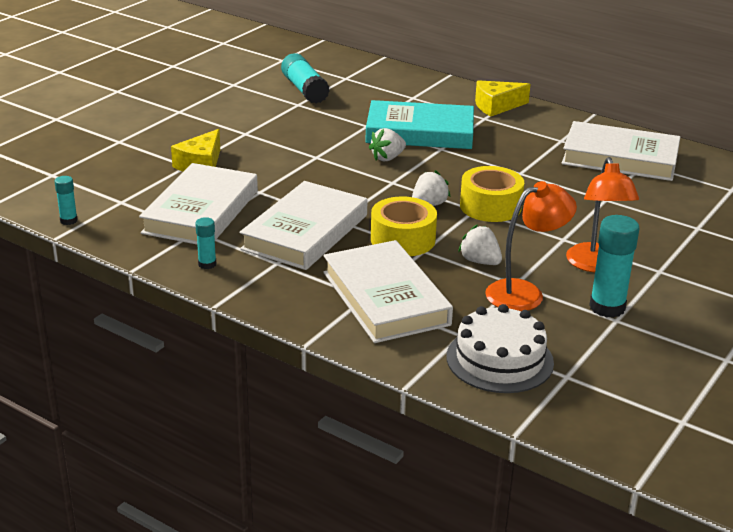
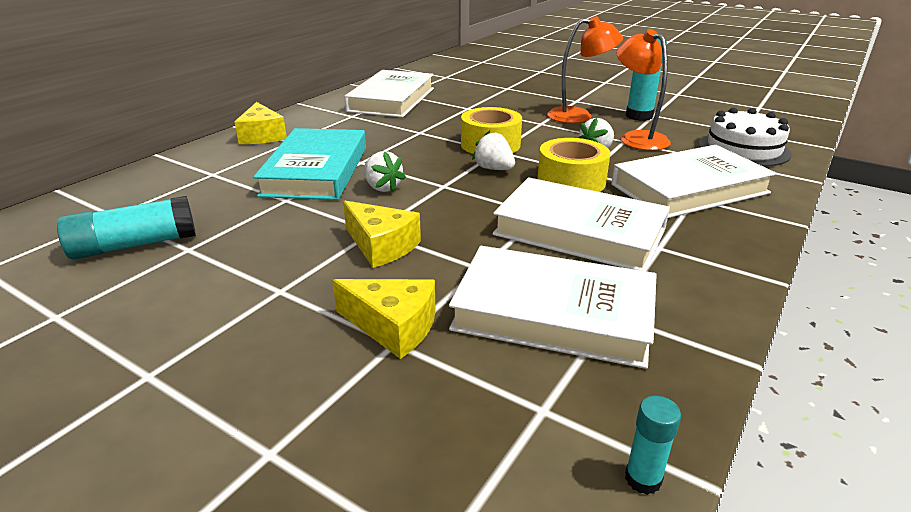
camera: 90 degrees left, 0 degrees up
turquoise glue stick [195,217,216,269] -> none
none -> yellow cheese [343,200,421,268]

